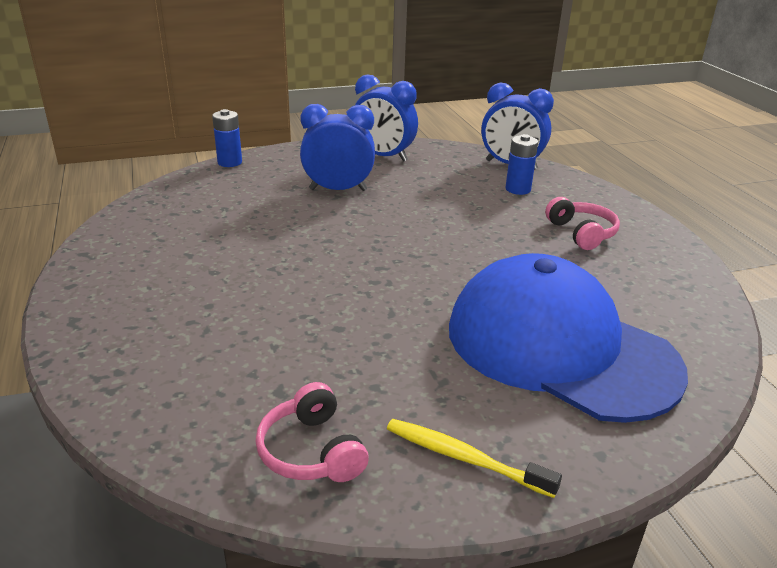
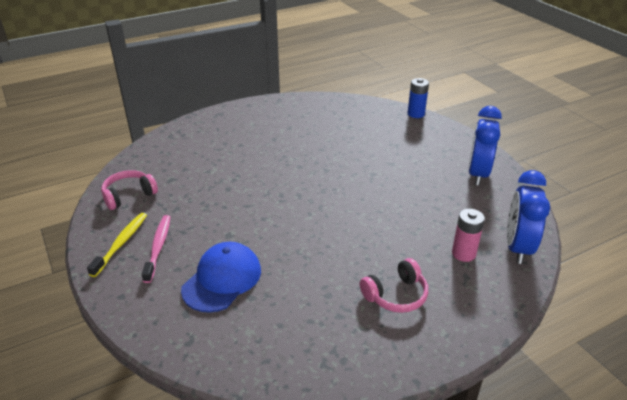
camera: 80 degrees right, 5 degrees up
blue clock [300,104,375,191] -> none
blue cap [449,253,688,423] -> blue cap [181,242,261,313], size x0.55
blue battery [505,134,538,195] -> pink battery [452,209,485,262]
none -> pink toothbrush [142,215,170,283]

